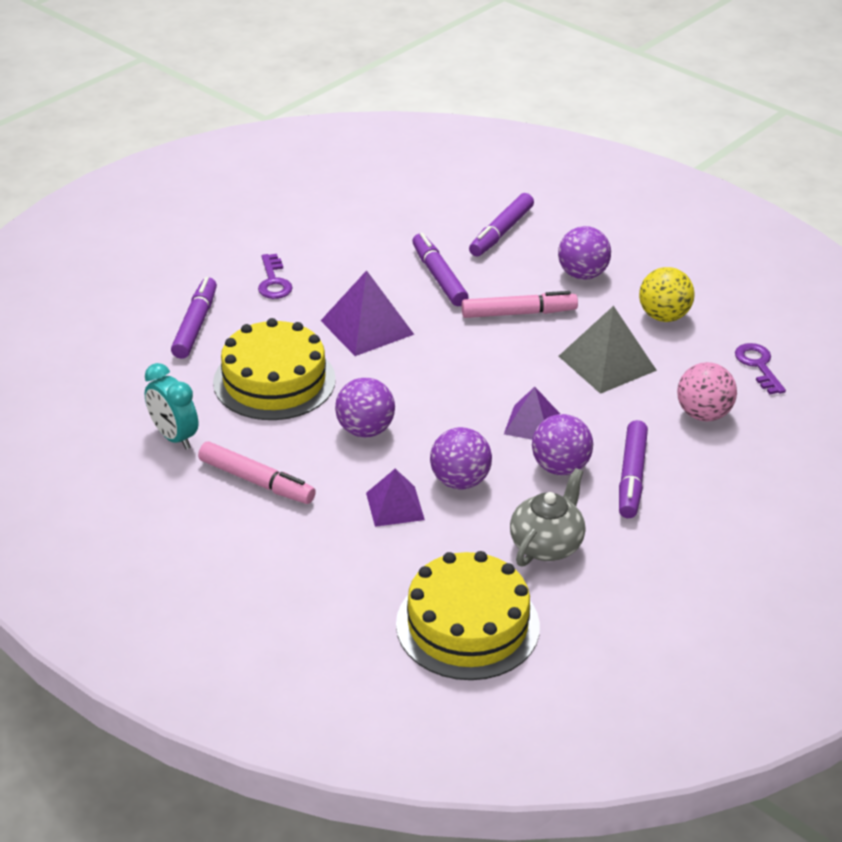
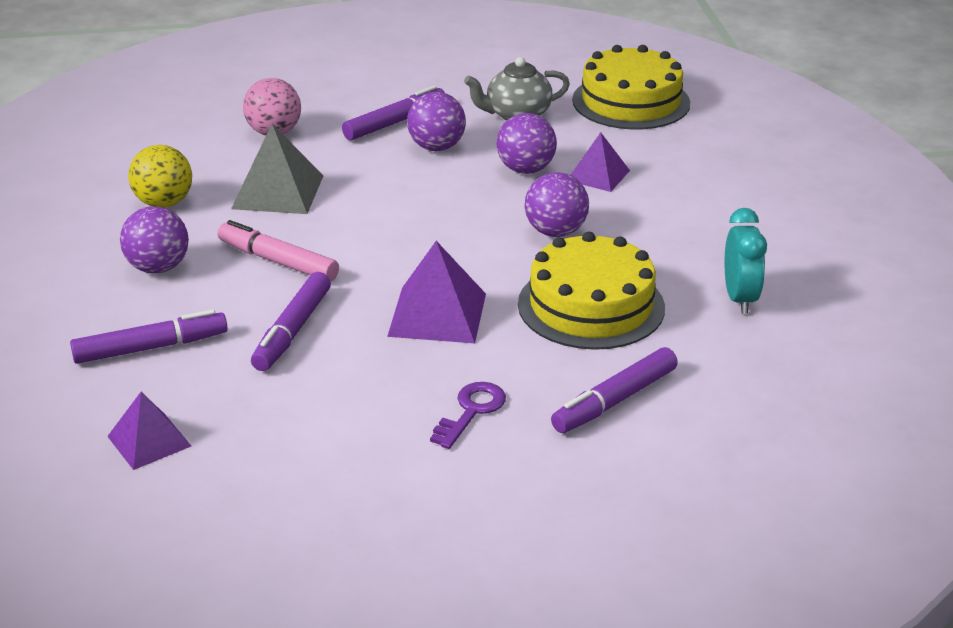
camera: 140 degrees left, 5 degrees down
pink marker [198,442,316,504] -> none
purple pyramid [504,387,560,440] -> purple pyramid moved to [107,392,191,470]
purple key [735,343,786,394] -> none

